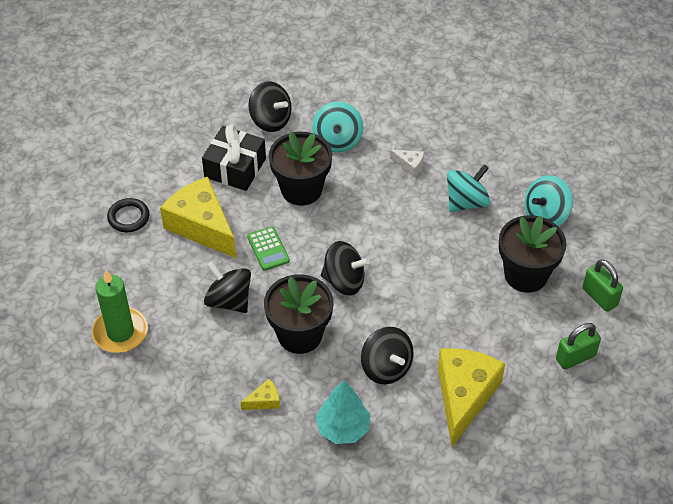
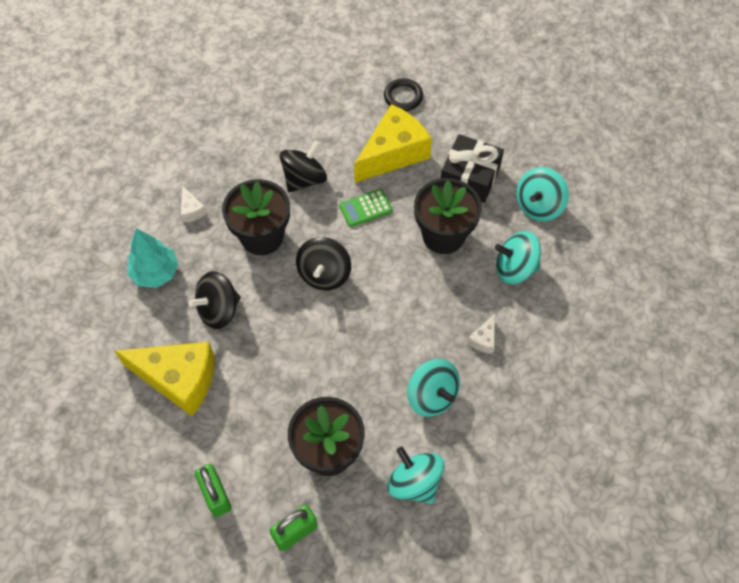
camera: 90 degrees right, 10 degrees up
green candle [92,270,148,353] -> none
yellow cheese [240,379,280,410] -> white cheese [181,186,207,223]
black spinning top [248,81,292,132] -> turquoise spinning top [516,167,569,221]

